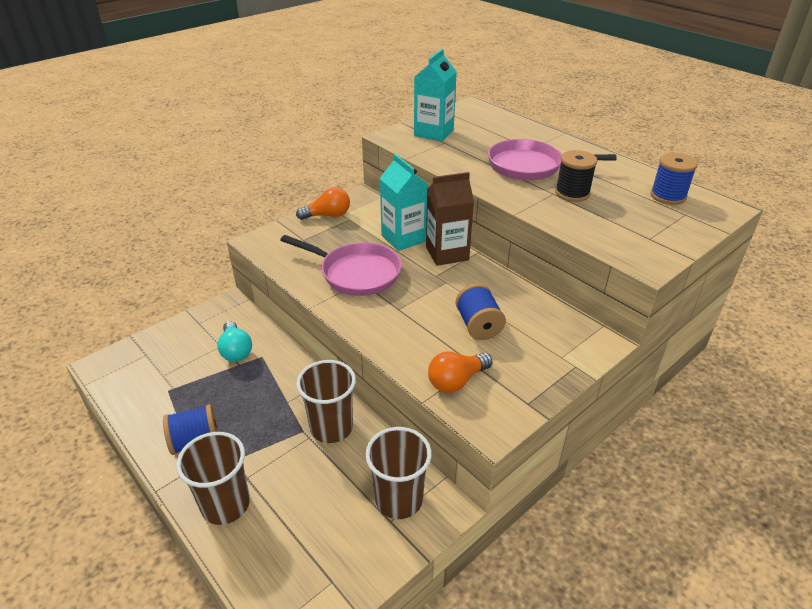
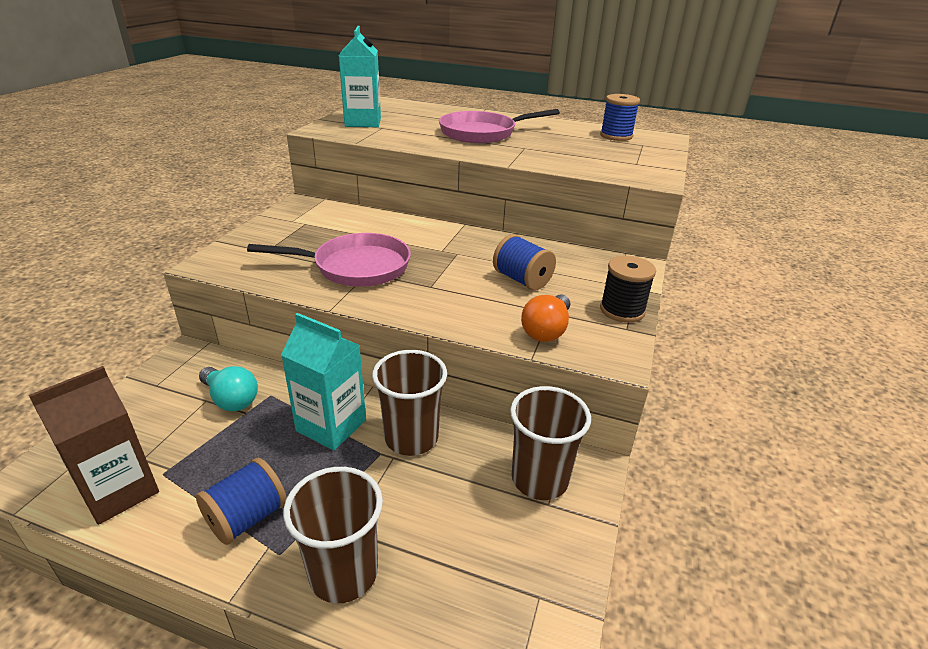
camera: 30 degrees left, 5 degrees down
orange light bulb [296,187,350,220] -> none
turquoise carton [379,154,428,251] -> turquoise carton moved to [281,313,366,450]
brown carton [426,172,474,266] -> brown carton moved to [29,366,159,525]
black spool [555,150,597,202] -> black spool moved to [600,255,656,323]

